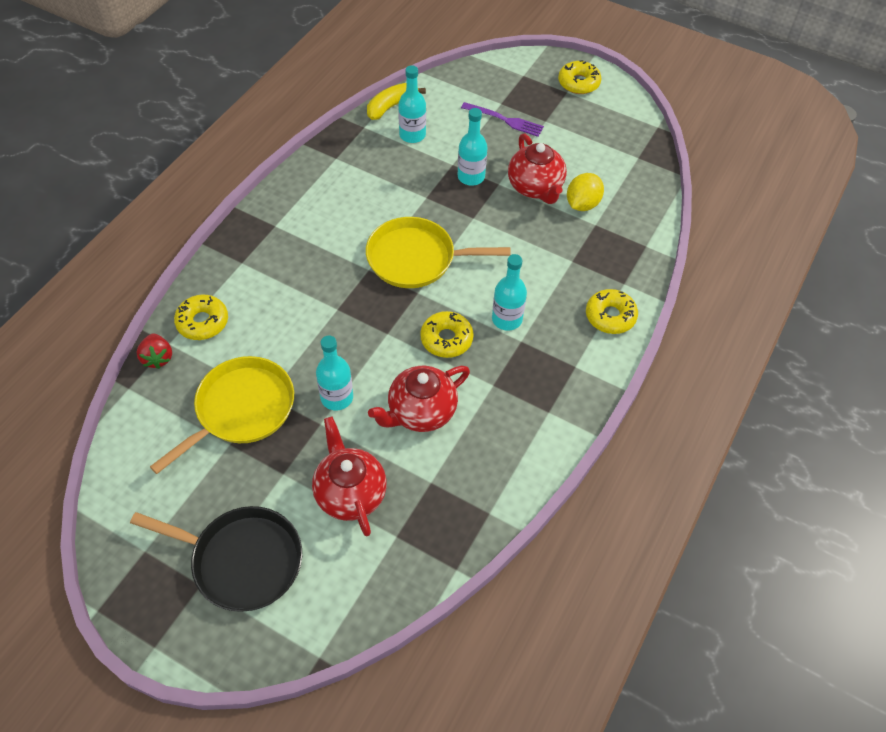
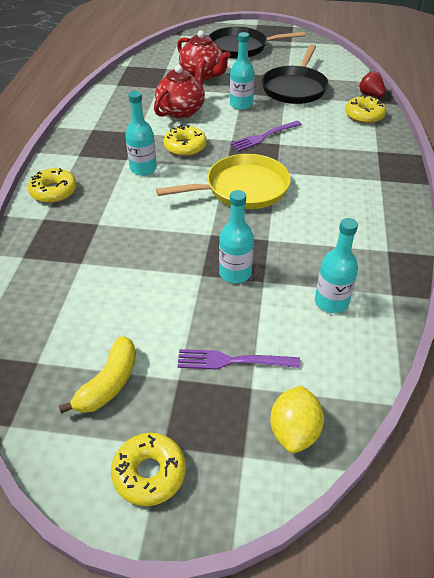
camera: 160 degrees right, 10 degrees down
yellow pan [150,356,294,474] -> black pan [262,45,328,104]
yellow banana [367,83,426,120] -> yellow banana moved to [59,336,136,414]
red teapot [508,133,567,204] -> none
yellow lemon [567,173,604,211] -> yellow lemon moved to [270,385,324,453]
none -> purple fork [230,121,302,151]

